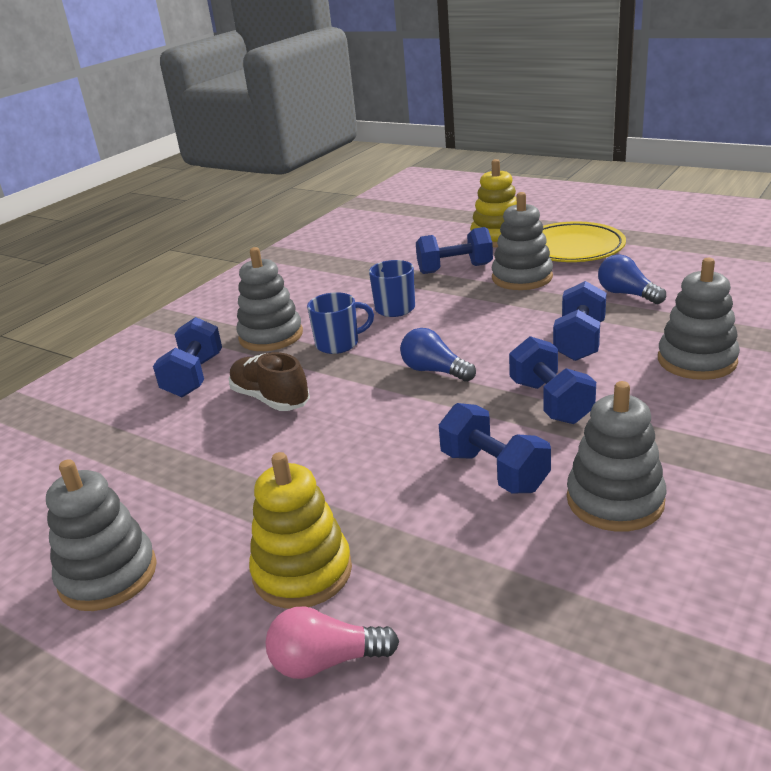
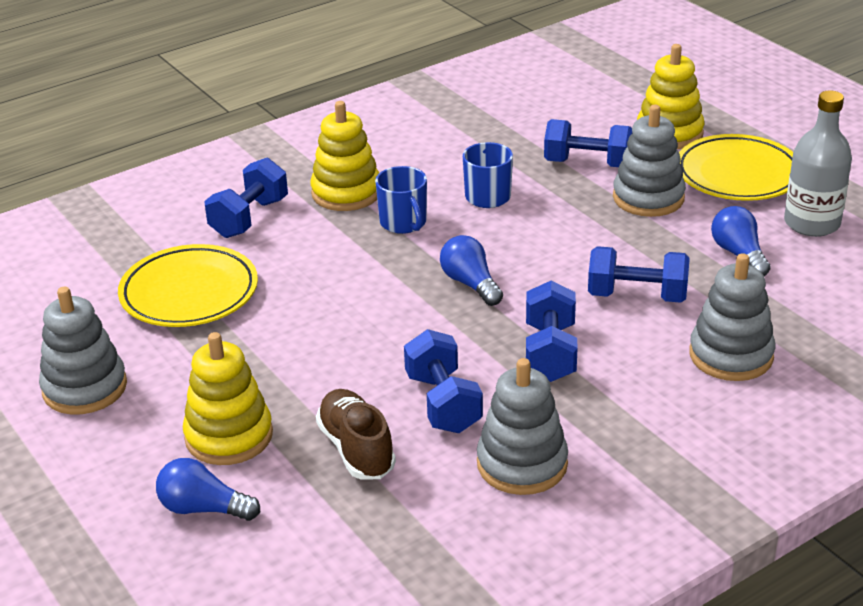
camera: 20 degrees right, 5 degrees up
brown shoe [229,352,310,411] -> brown shoe moved to [316,389,396,479]
grey stacking toy [236,247,303,351] -> yellow stacking toy [310,101,379,211]
pink light bulb [265,606,399,679] -> blue light bulb [156,458,260,521]
blue mug [307,292,374,354] -> blue mug turned 60 degrees clockwise [375,166,427,234]
blue dumbbell [553,281,607,361] -> blue dumbbell turned 60 degrees clockwise [588,246,690,303]
none -> yellow plate [118,244,258,327]
none -> grey bottle [784,90,852,237]

